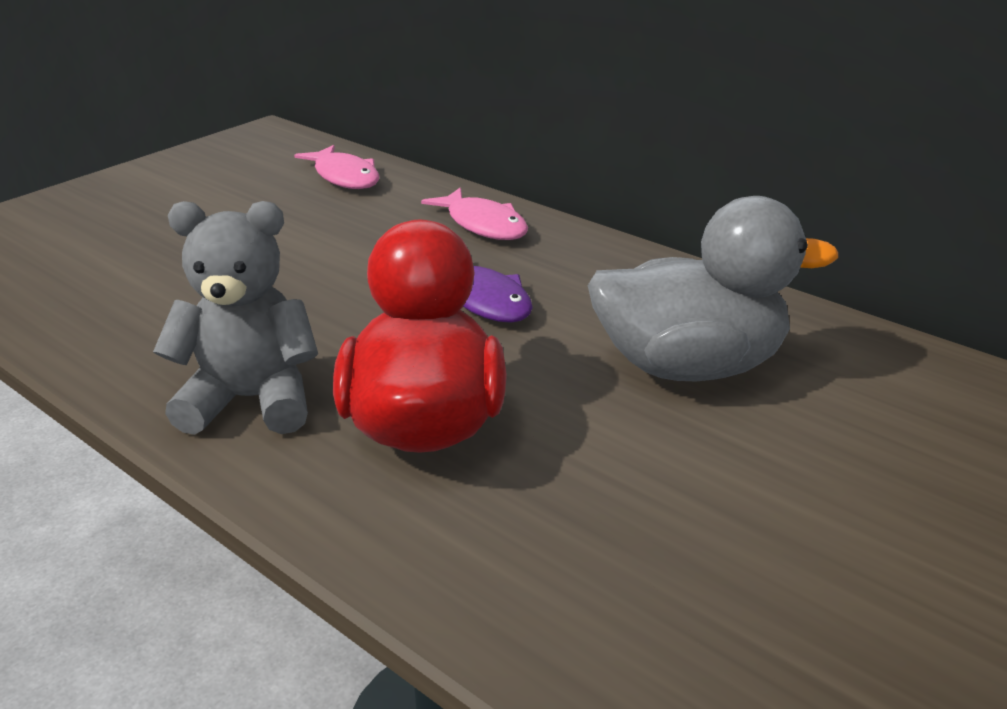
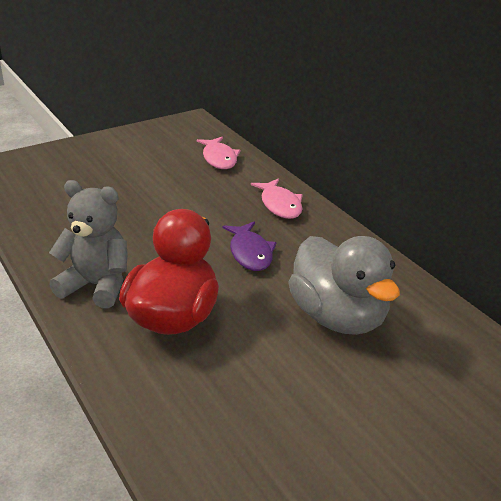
camera: 20 degrees right, 0 degrees up
grey duck [588,196,838,381] -> grey duck turned 45 degrees clockwise [288,236,400,335]

